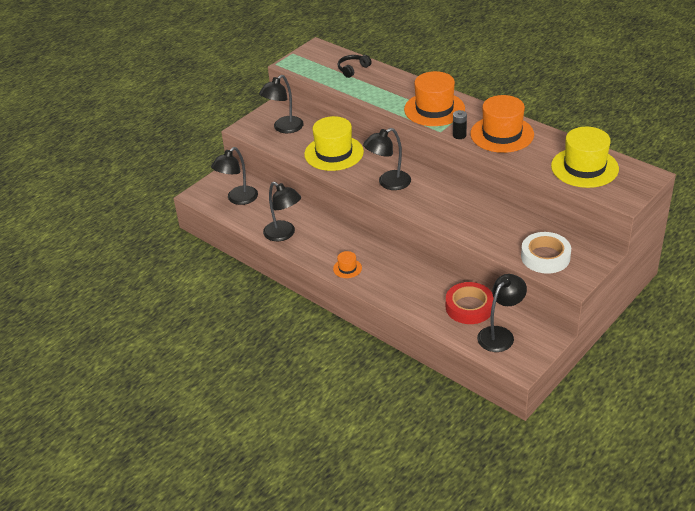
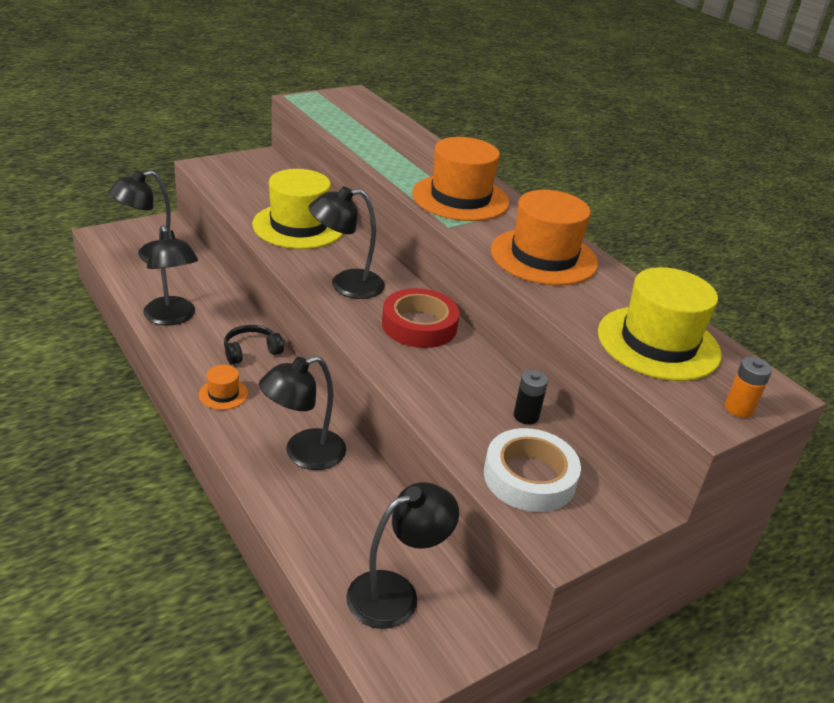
camera: 10 degrees right, 5 degrees down
black lamp [259,75,304,133] -> black lamp moved to [259,356,346,470]
black headphones [338,55,372,78] -> black headphones moved to [224,325,284,365]
red tape [446,282,494,324] -> red tape moved to [382,288,460,348]
black battery [453,110,467,139] -> black battery moved to [513,370,548,425]
none -> orange battery [725,357,772,418]

